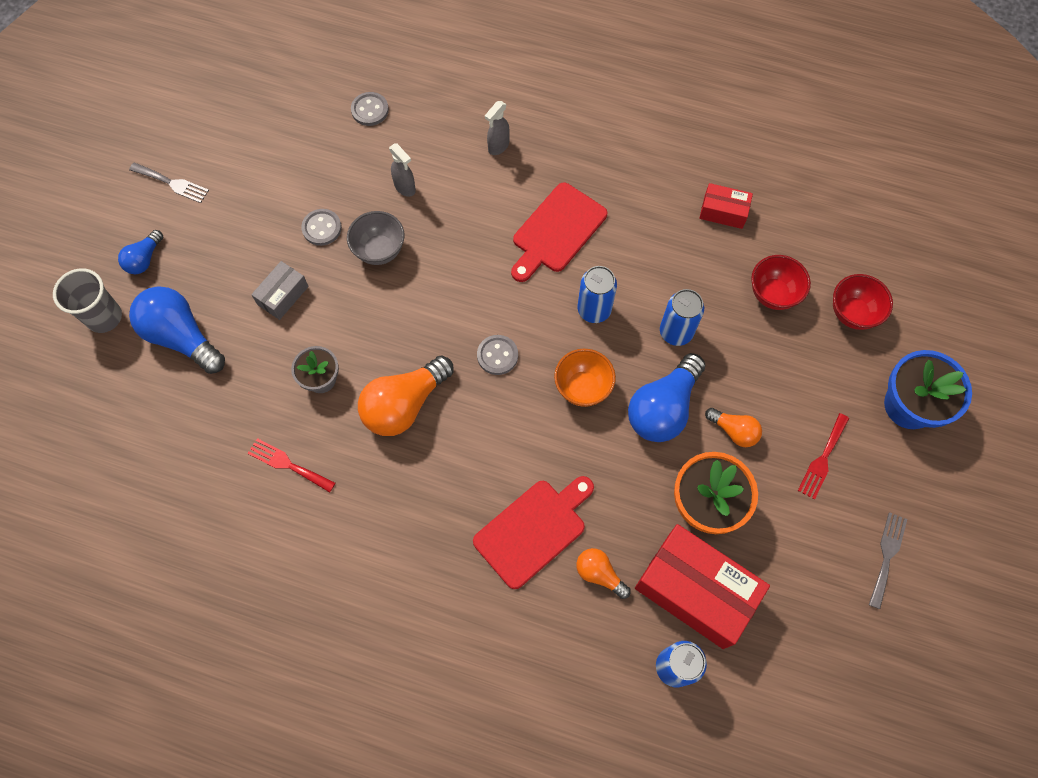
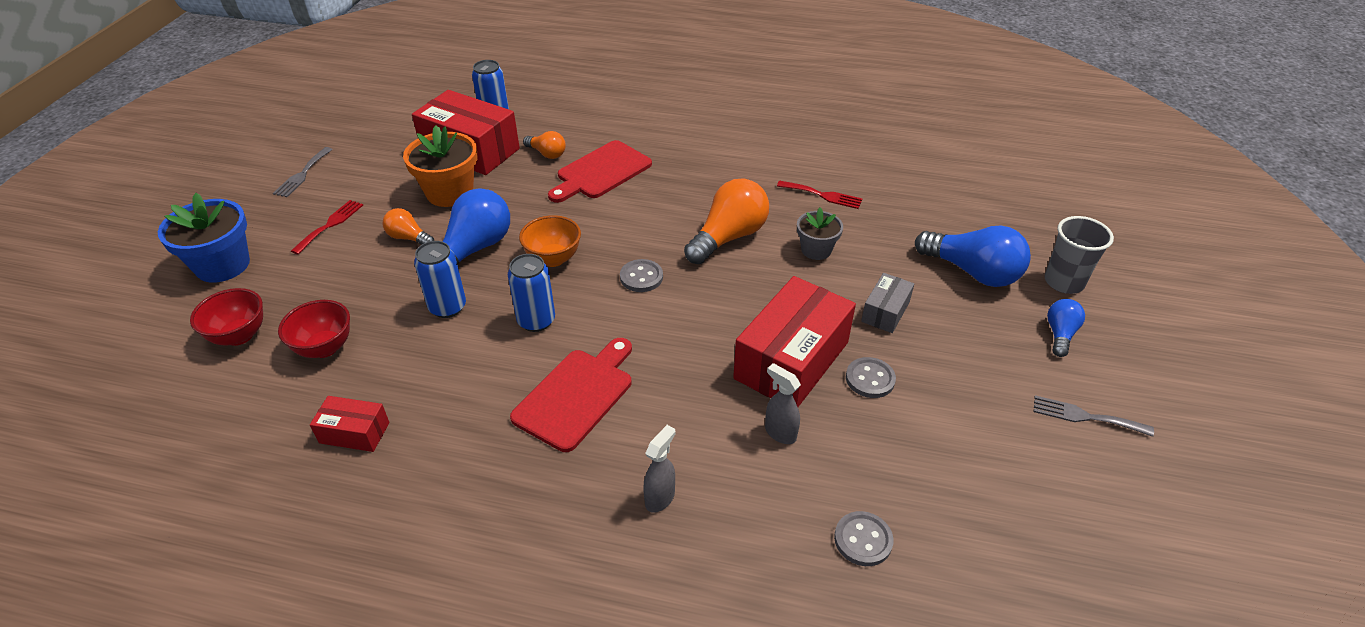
camera: 175 degrees right, 25 degrees down
grey bowl [347,211,405,265] -> red box [733,276,856,407]

